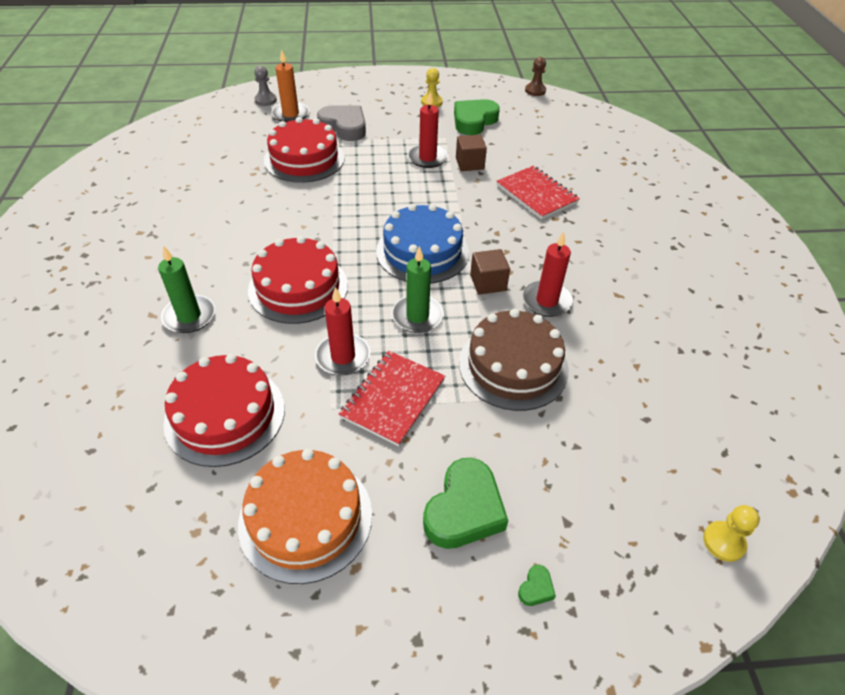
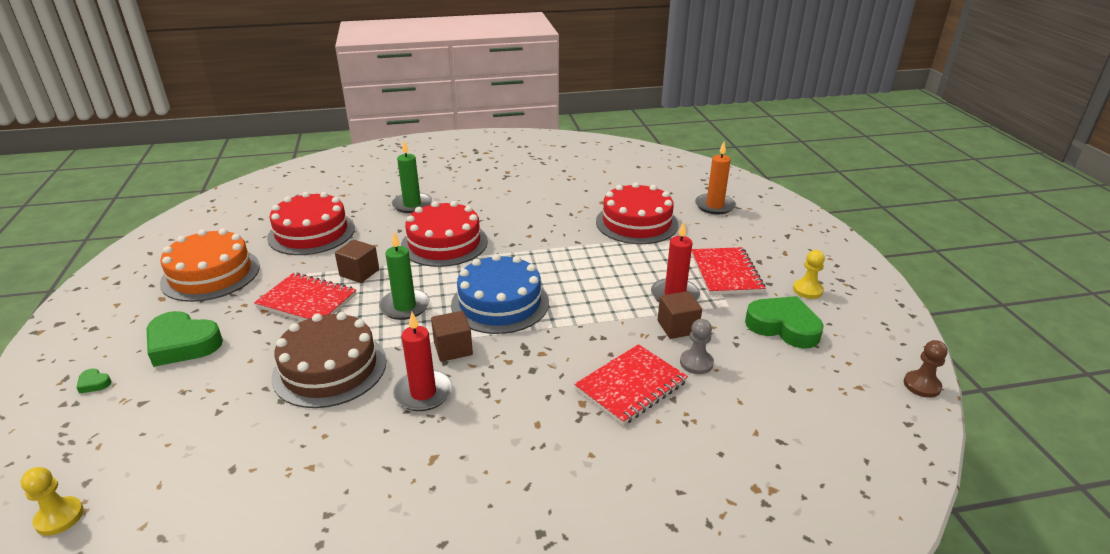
camera: 85 degrees right, 15 degrees down
grey pawn [254,65,277,106] -> grey pawn moved to [680,319,714,374]
red candle [315,287,370,375] -> brown cube [335,240,379,283]
grey heart [317,105,366,141] -> none
none -> red notebook [691,247,765,295]

